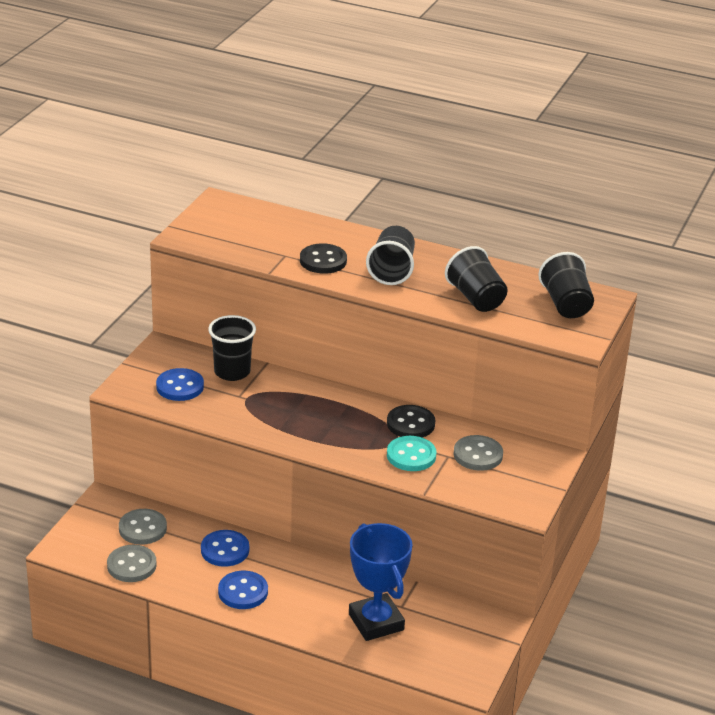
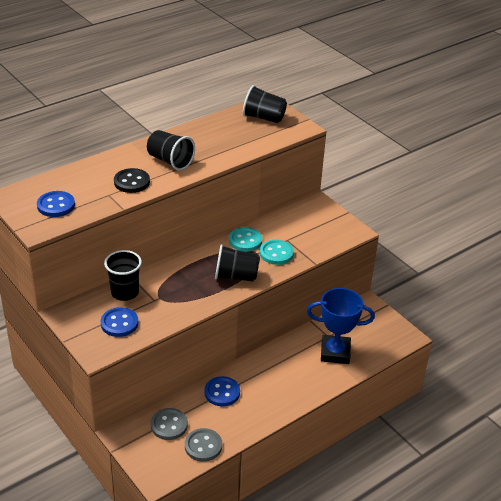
camera: 60 degrees left, 5 degrees up
blue button [218,571,268,609] -> blue button moved to [37,191,75,217]
black button [387,405,435,438] -> turquoise button [229,227,262,252]
black cup [445,246,508,312] -> black cup moved to [215,244,260,282]
grey button [454,435,503,471] -> none

